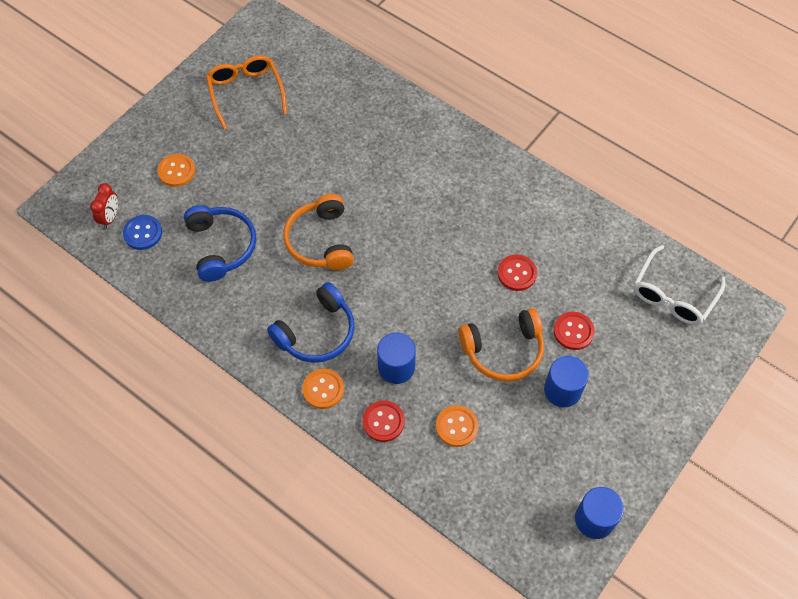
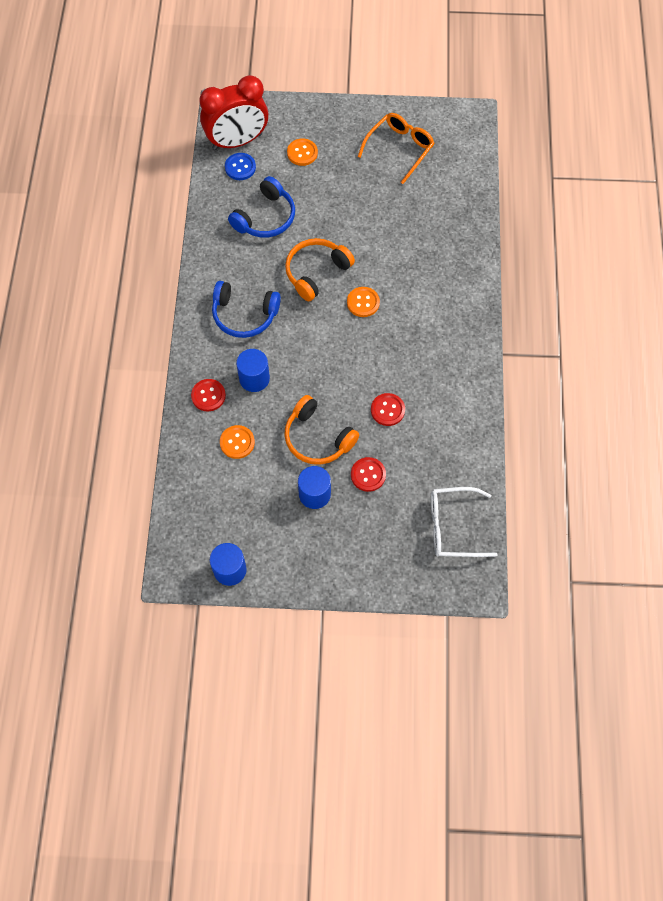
camera: 55 degrees right, 5 degrees up
red clock [90,183,118,228] -> red clock [199,75,268,150], size x2.34
orange button [302,369,344,409] -> orange button moved to [347,287,380,317]

